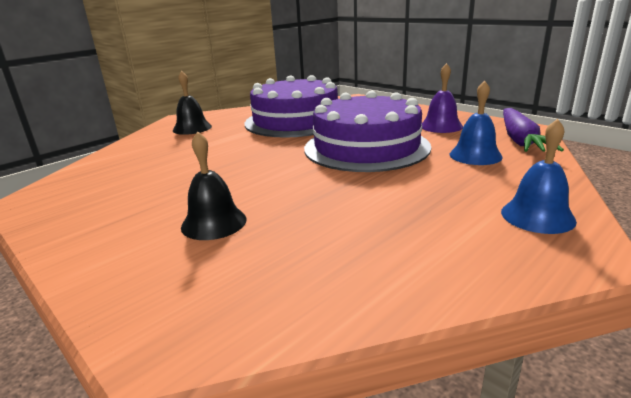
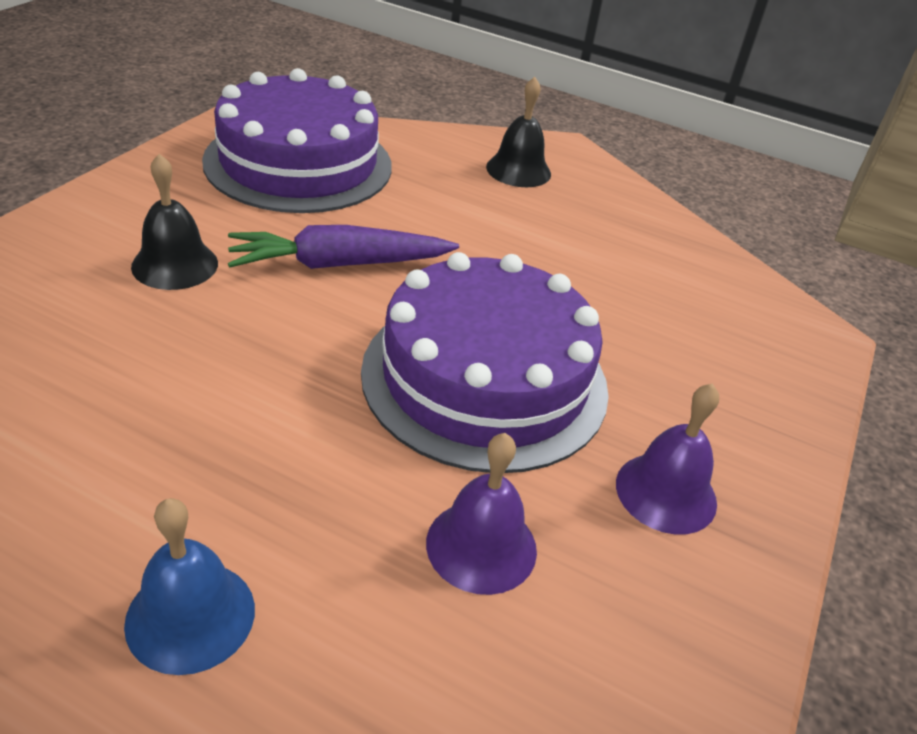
camera: 65 degrees right, 15 degrees up
purple cake [245,75,338,138] -> purple cake moved to [202,68,392,213]
blue bell [450,81,503,165] -> purple bell [426,433,537,595]
purple carrot [503,108,564,152] -> purple carrot moved to [228,225,459,269]

